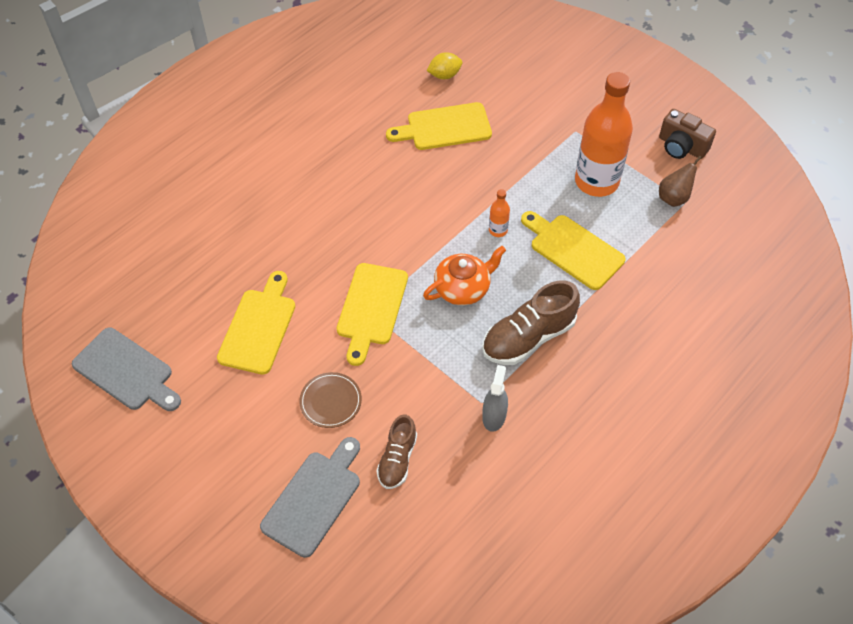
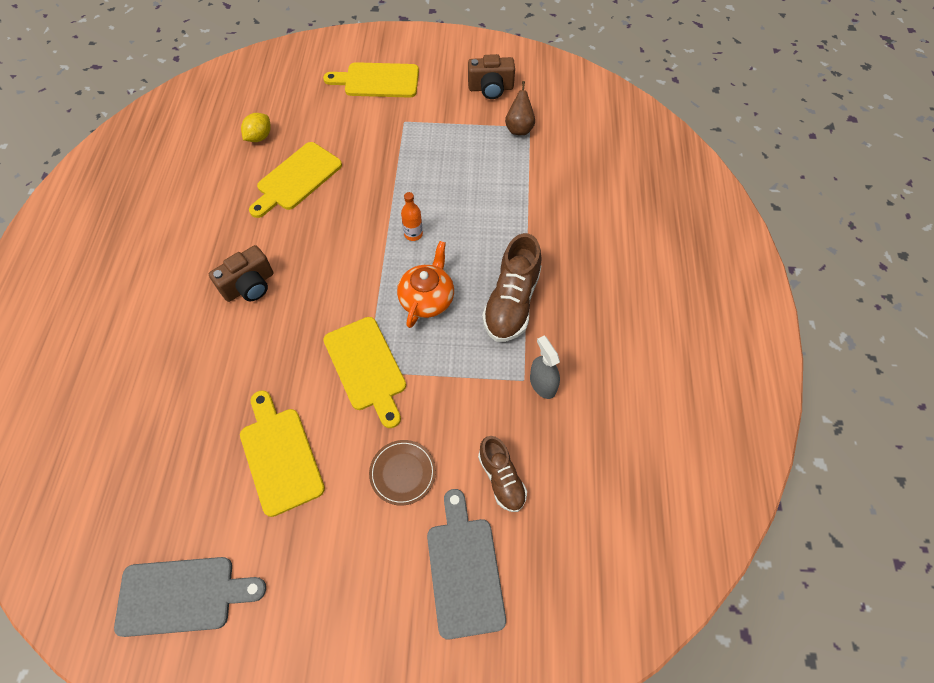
camera: 40 degrees left, 5 degrees up
yellow cutting board [521,211,626,290] -> yellow cutting board moved to [323,62,419,98]
orange bottle [575,72,633,197] -> none
none -> brown camera [209,245,273,302]

